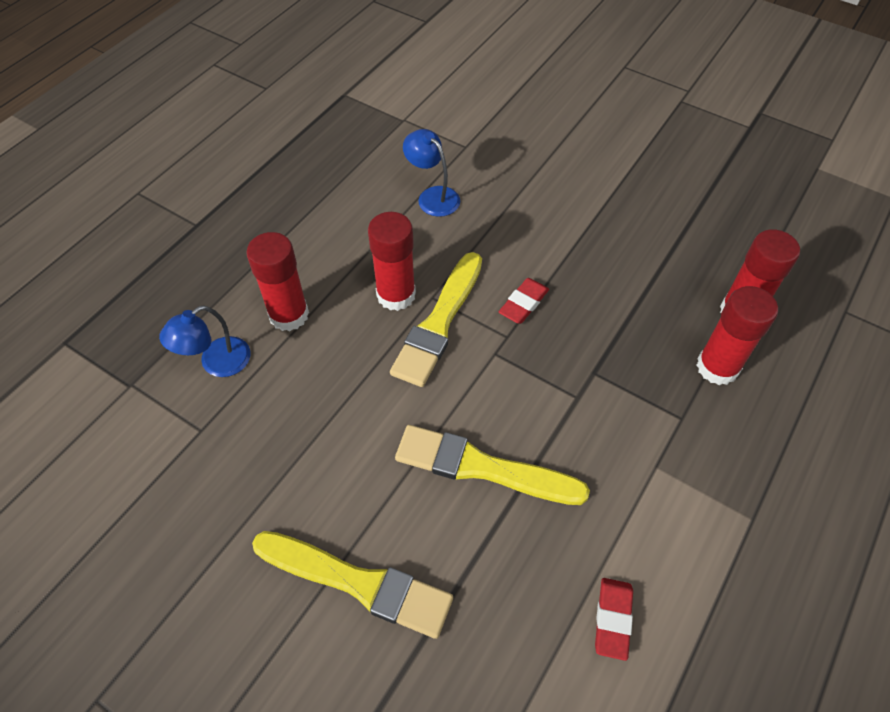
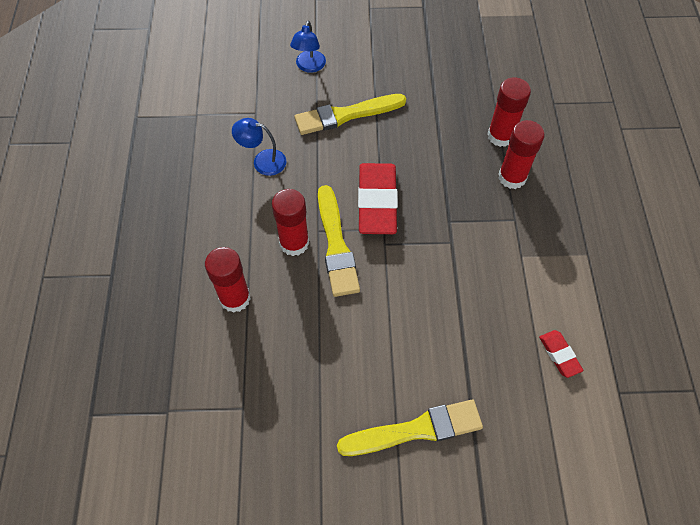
camera: 35 degrees left, 5 degrees up
blue lamp [159,305,251,377] -> blue lamp moved to [290,21,326,73]
yellow brush [395,425,590,505] -> yellow brush moved to [294,94,406,135]
red eraser [499,278,549,324] -> red eraser [358,163,398,234], size x2.06

